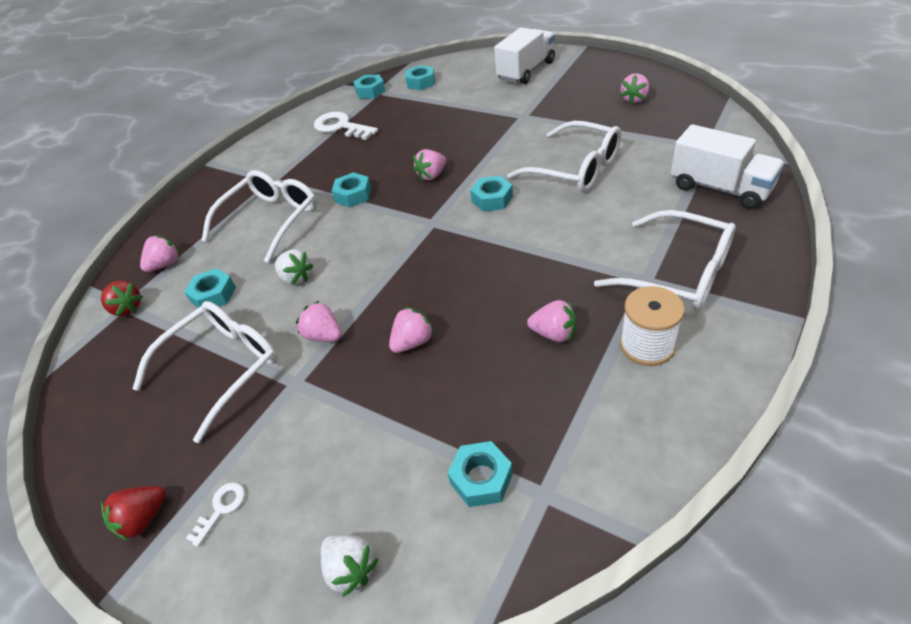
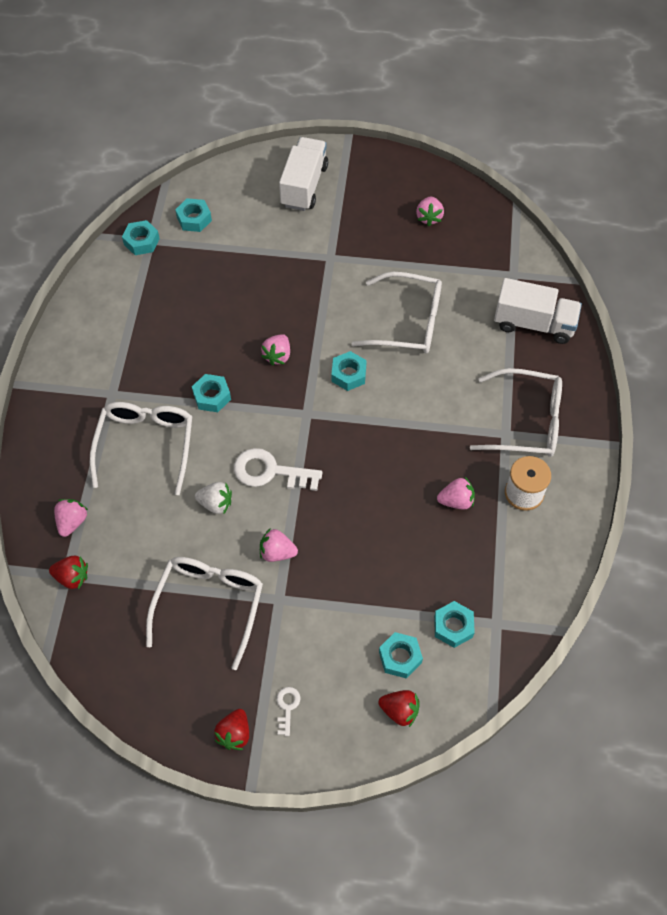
camera: 30 degrees left, 15 degrees up
turquoise nut [184,268,236,308] -> turquoise nut moved to [379,632,423,679]
white key [314,112,378,140] -> white key moved to [234,448,323,491]
white strawberry [321,535,379,597] -> red strawberry [379,690,420,727]
pink strawberry [389,307,434,353] -> none

